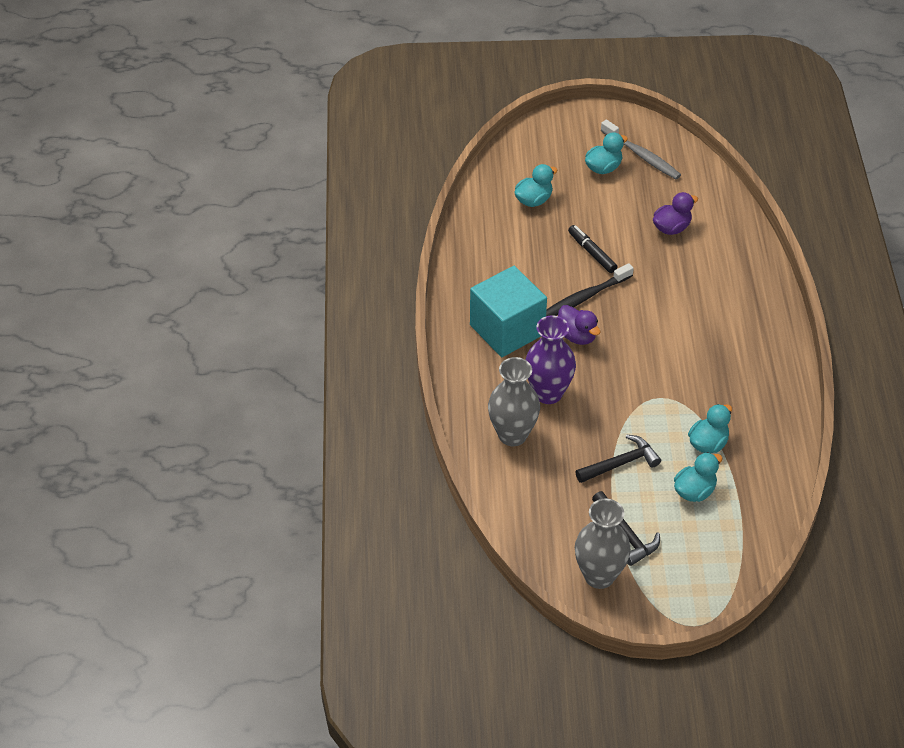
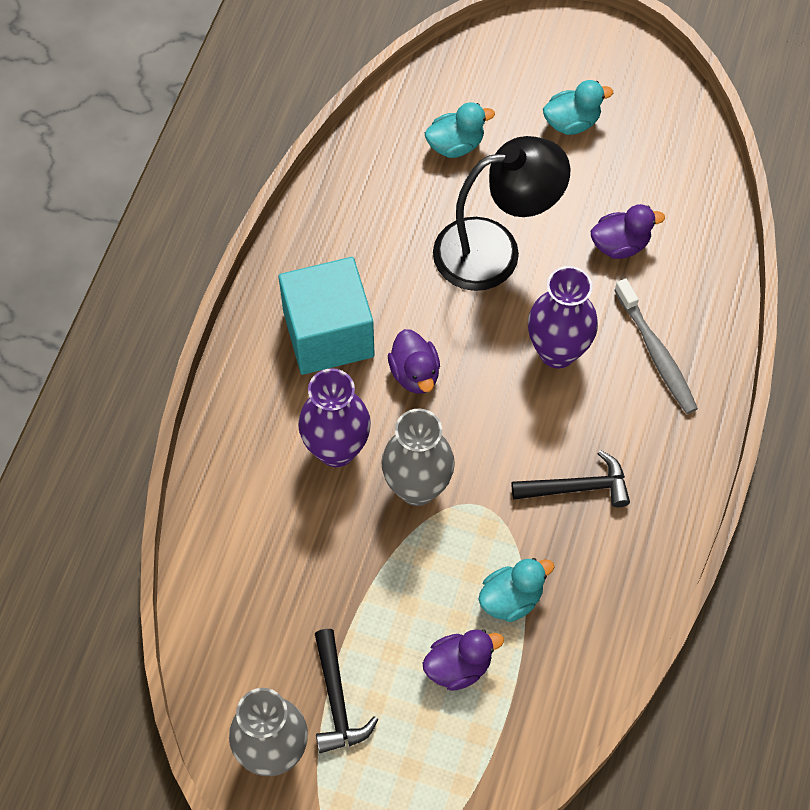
camera: 20 degrees right, 15 degrees up
grey vase [488,357,540,446] -> grey vase moved to [381,409,455,506]
black toothbrush [546,263,634,316] -> none
black marker [568,225,617,273] -> black lamp [433,136,571,291]
black hammer [575,435,661,483] -> black hammer moved to [512,450,630,507]
grey toothbrush [601,120,681,179] -> grey toothbrush moved to [614,279,698,414]
turquoise duck [674,452,722,502] -> purple duck [423,630,504,691]
none -> purple vase [528,266,598,368]

